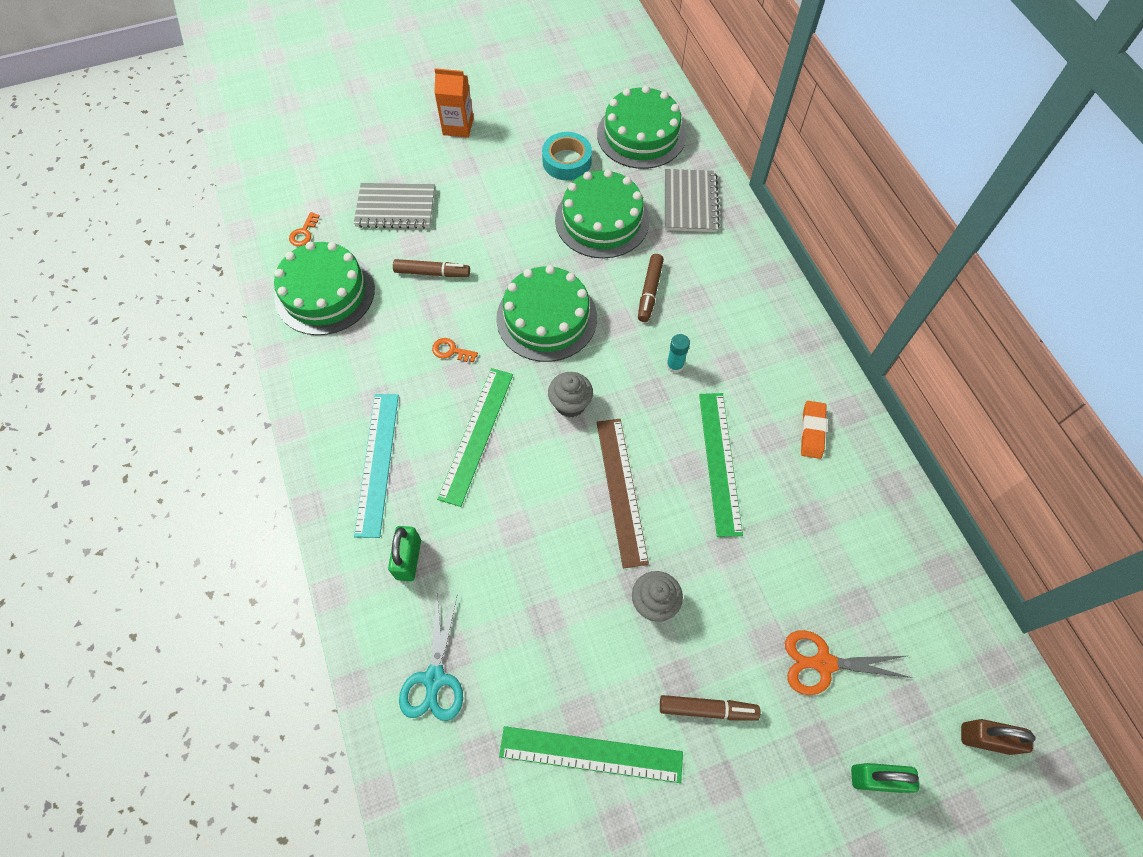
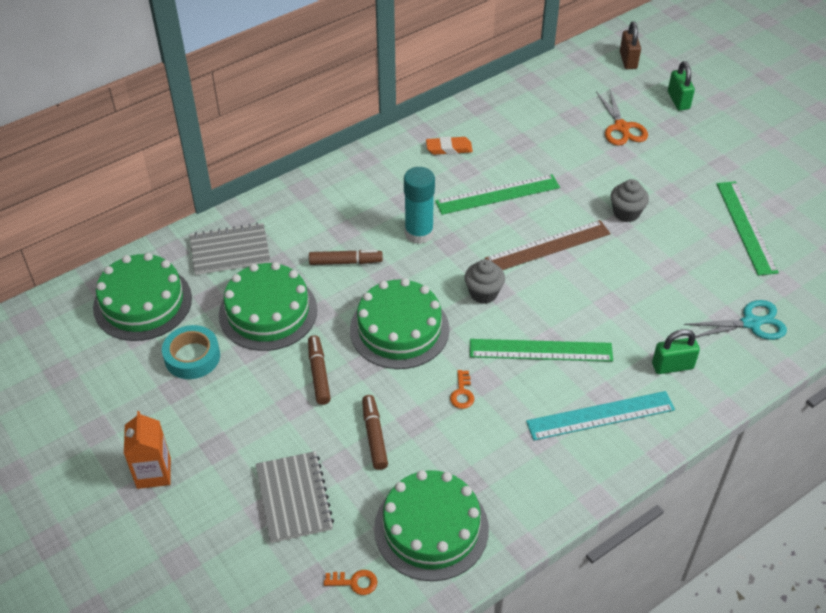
camera: 105 degrees left, 15 degrees down
brown marker [660,695,760,721] -> brown marker moved to [308,335,331,405]
turquoise glue stick [666,334,690,373] -> turquoise glue stick [404,167,435,244], size x1.88

